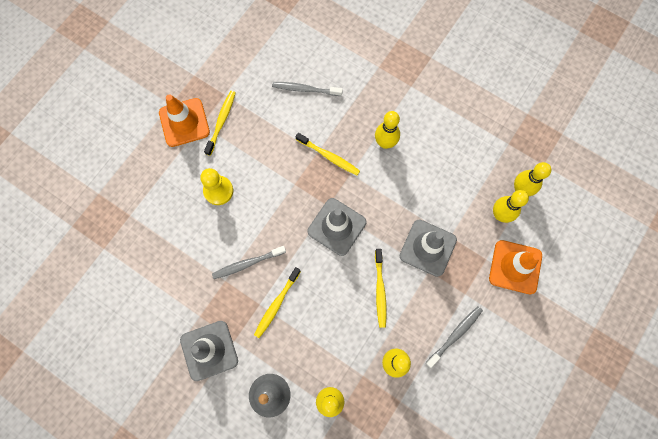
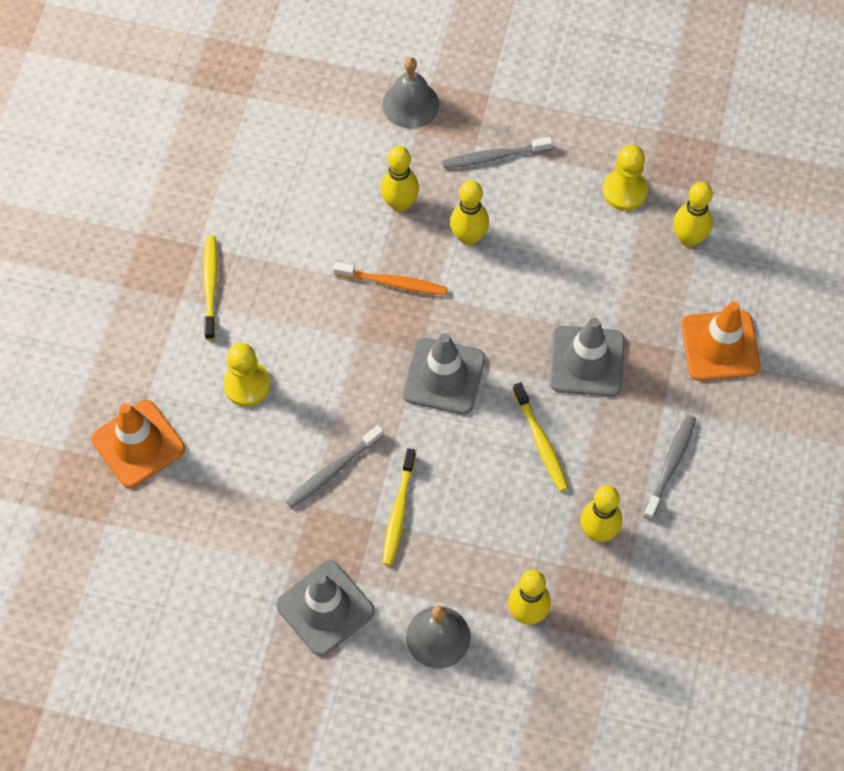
camera: 20 degrees left, 10 degrees down
orange traffic cone [159,94,210,147] -> orange traffic cone moved to [91,400,185,488]
grey toothbrush [272,82,343,96] -> grey toothbrush moved to [442,137,553,168]
yellow toothbrush [295,133,360,175] -> orange toothbrush [333,262,448,296]
yellow bowling pin [493,190,529,223] -> yellow bowling pin moved to [381,146,419,212]
none -> grey bell [383,57,439,129]
none -> yellow pawn [603,145,648,211]

